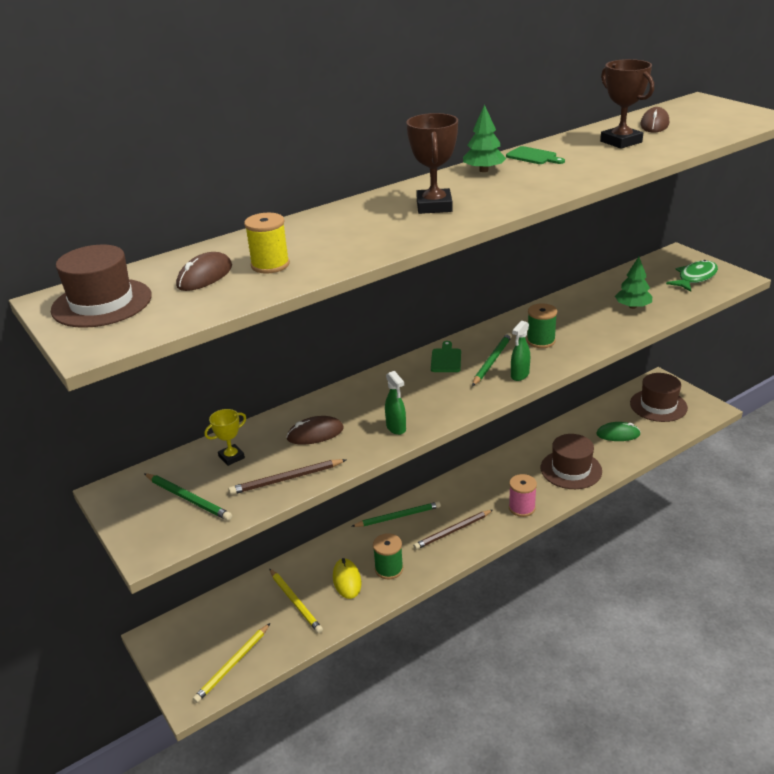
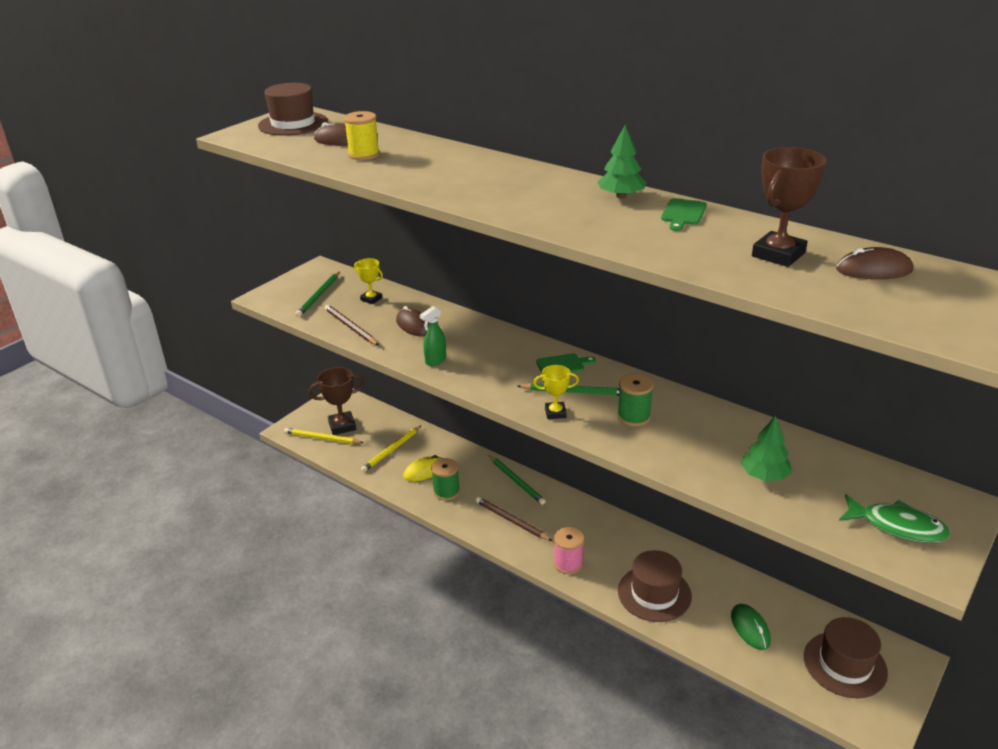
camera: 70 degrees right, 0 degrees up
brown trophy [406,113,458,214] -> brown trophy moved to [308,367,365,435]
green spray bottle [511,321,530,381] -> yellow trophy [533,365,579,419]

